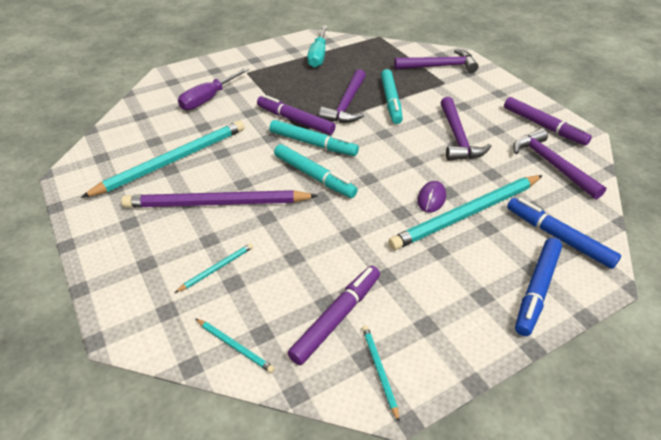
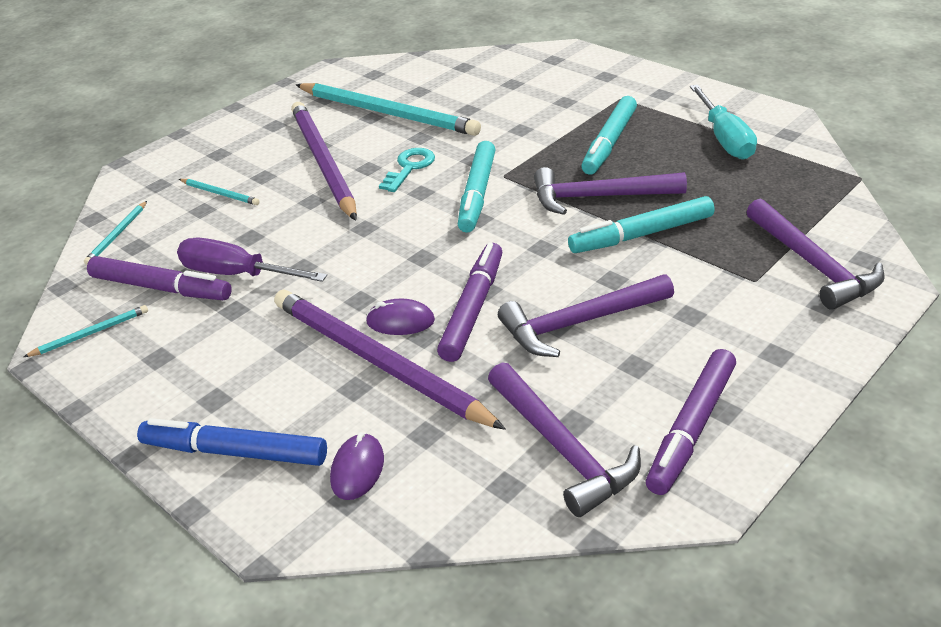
camera: 75 degrees right, 5 degrees down
purple screwdriver [178,68,250,110] -> purple screwdriver moved to [177,237,327,282]
purple marker [257,95,335,135] -> purple marker moved to [437,243,502,362]
turquoise marker [274,144,358,198] -> turquoise marker moved to [581,96,637,175]
turquoise screwdriver [307,26,328,68] -> turquoise screwdriver turned 90 degrees counterclockwise [690,85,757,160]
turquoise pencil [388,175,543,250] -> purple pencil [274,290,506,430]
blue marker [507,198,621,269] -> purple mouse [330,432,384,500]
purple hammer [513,128,606,199] -> purple hammer turned 105 degrees clockwise [488,362,641,517]
none -> turquoise key [379,148,435,192]

